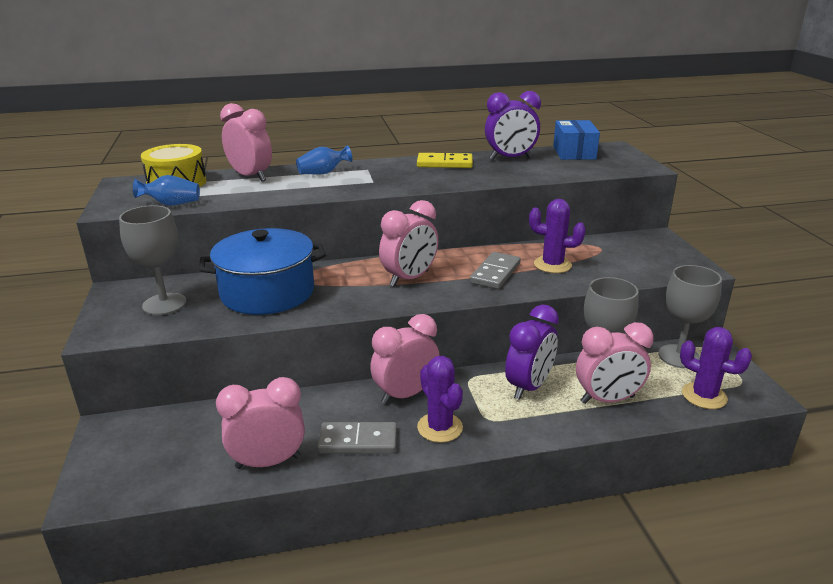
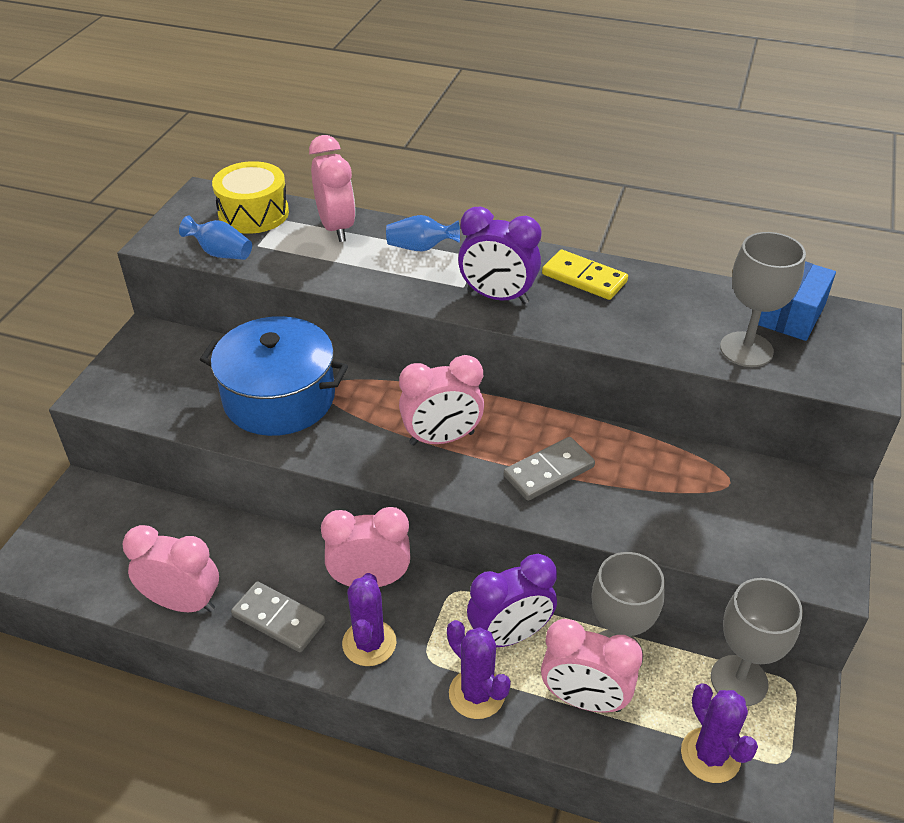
camera: 30 degrees right, 15 degrees up
grey goblet [119,205,186,315] -> grey goblet moved to [720,232,806,367]
purple clock [485,91,541,160] -> purple clock moved to [458,207,541,304]
purple cactus [529,199,586,273] -> purple cactus moved to [447,620,511,719]

